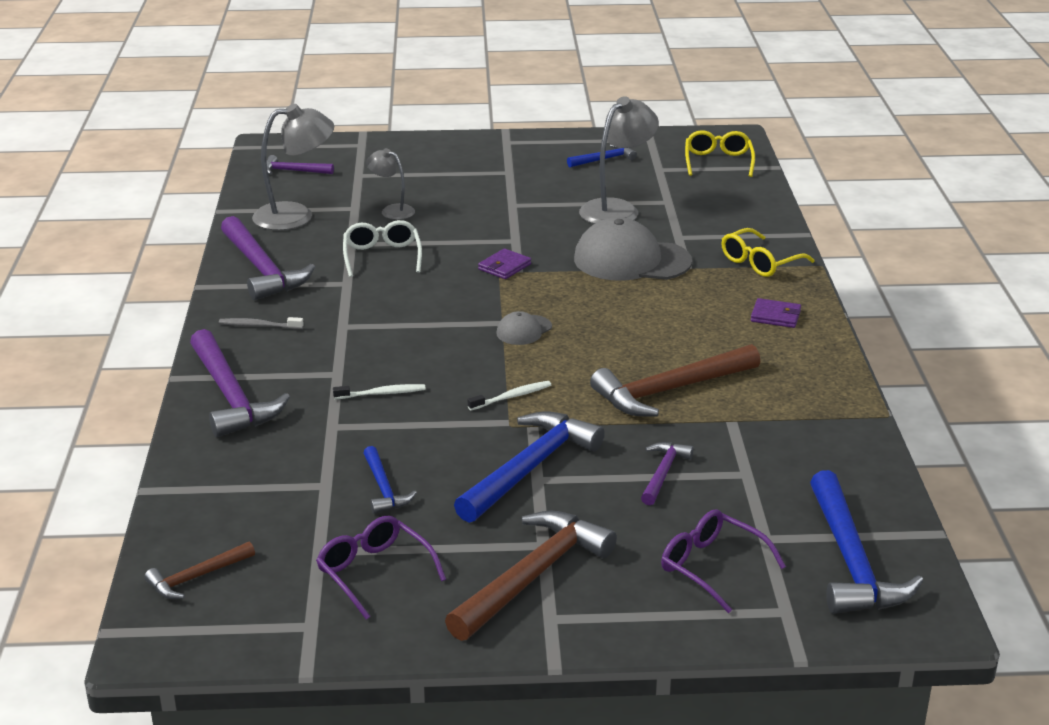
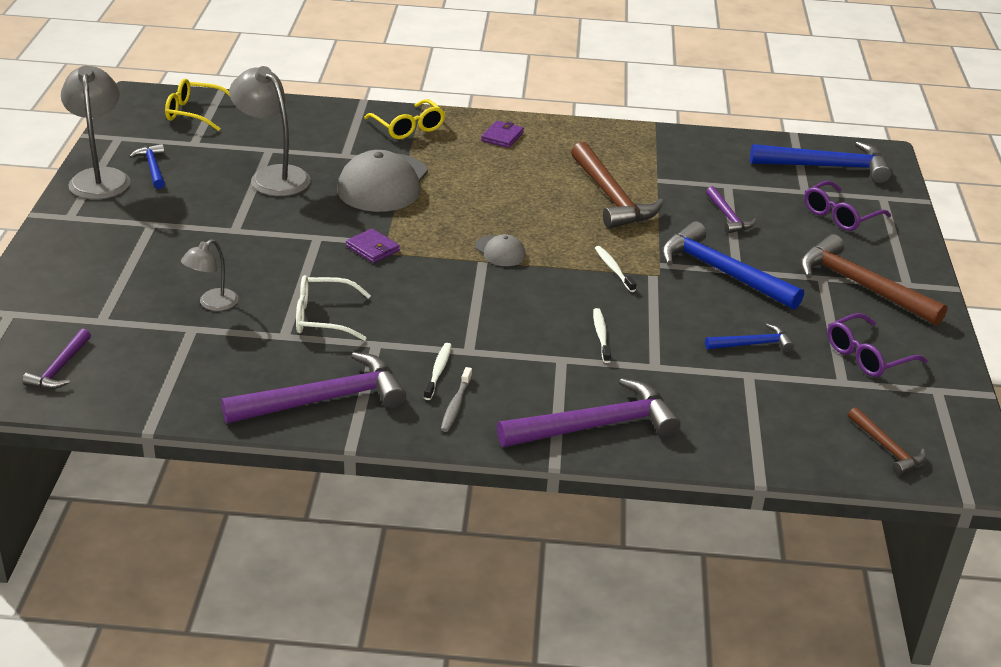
camera: 85 degrees left, 5 degrees up
grey lamp [252,104,334,230] -> grey lamp moved to [61,66,130,200]
purple hammer [641,442,694,505] -> purple hammer turned 135 degrees counterclockwise [706,186,756,233]
none -> white toothbrush [424,343,452,400]

